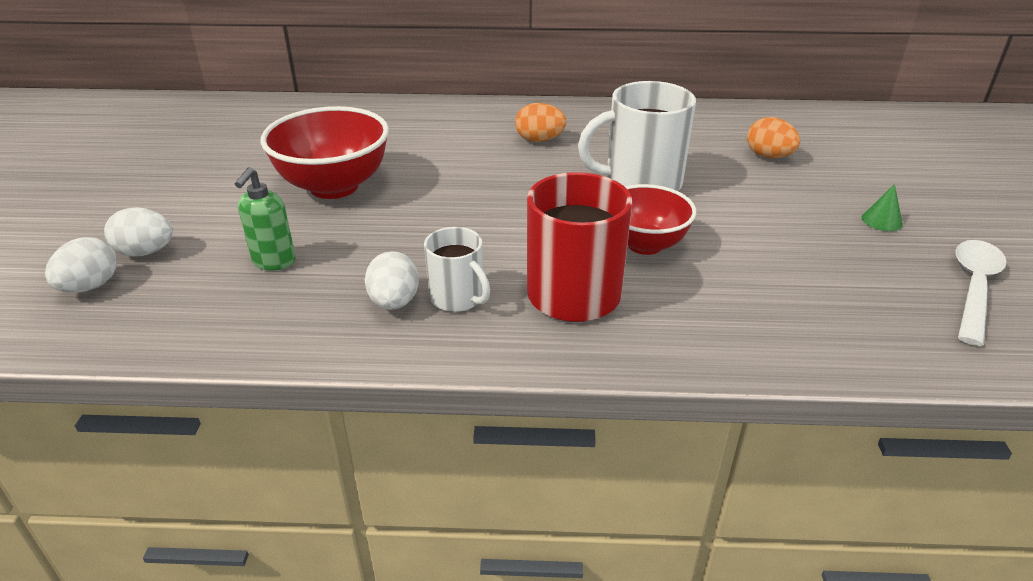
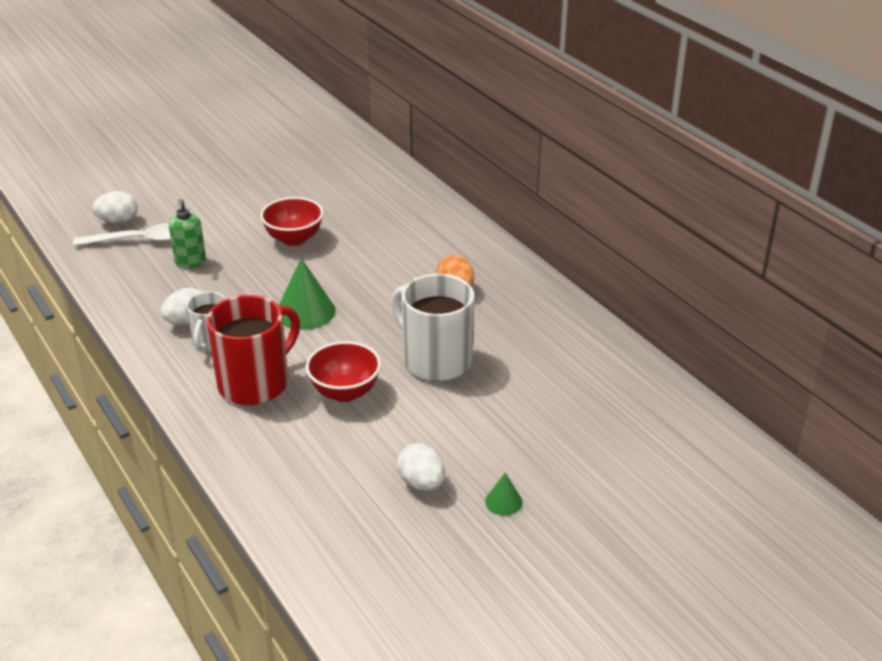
camera: 55 degrees right, 0 degrees up
white egg [104,207,173,257] -> white egg moved to [397,443,445,491]
green soap dispenser [235,167,296,271] -> green soap dispenser turned 75 degrees counterclockwise [169,199,206,268]
red bowl [261,106,389,199] -> red bowl [260,197,324,246], size x0.66
orange egg [747,117,800,158] -> none
white spoon [955,240,1007,346] -> white spoon moved to [73,223,171,246]
none -> green cone [279,258,336,330]

